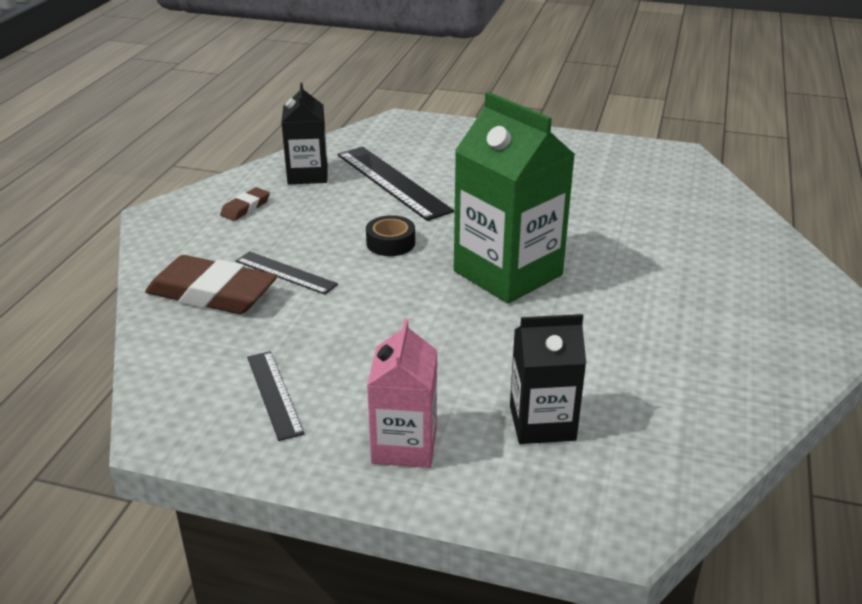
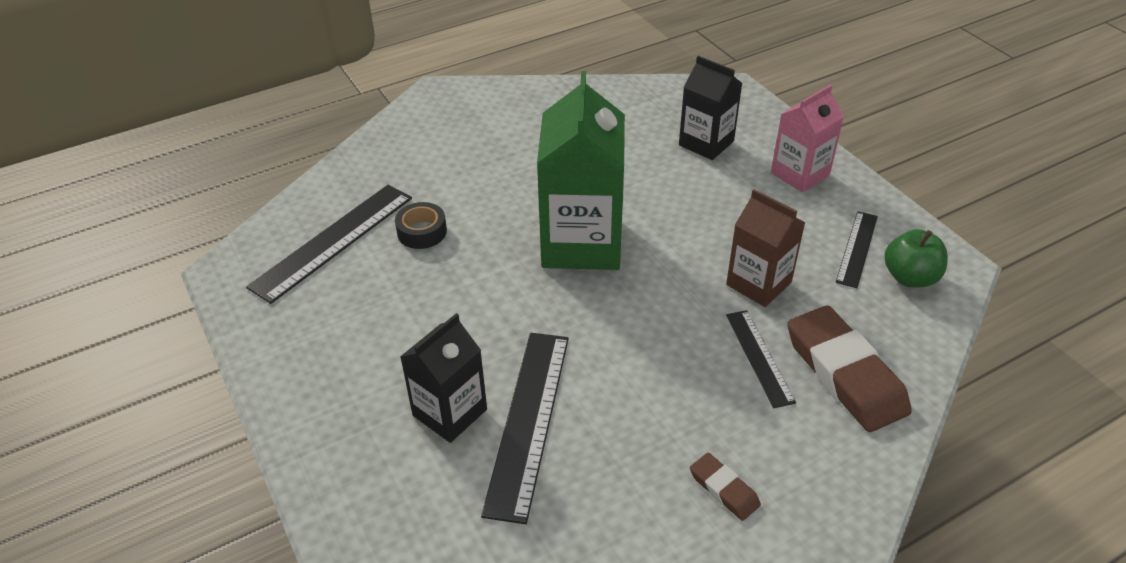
camera: 135 degrees left, 10 degrees up
brown eraser [220,187,270,221] -> brown eraser turned 60 degrees clockwise [690,453,761,521]
black carton [281,83,328,184] -> black carton moved to [400,313,487,443]
black tape [366,215,415,256] -> black tape moved to [395,202,447,249]
none -> black ruler [246,185,412,304]
none -> brown carton [726,189,806,307]
none -> green apple [884,229,948,287]

